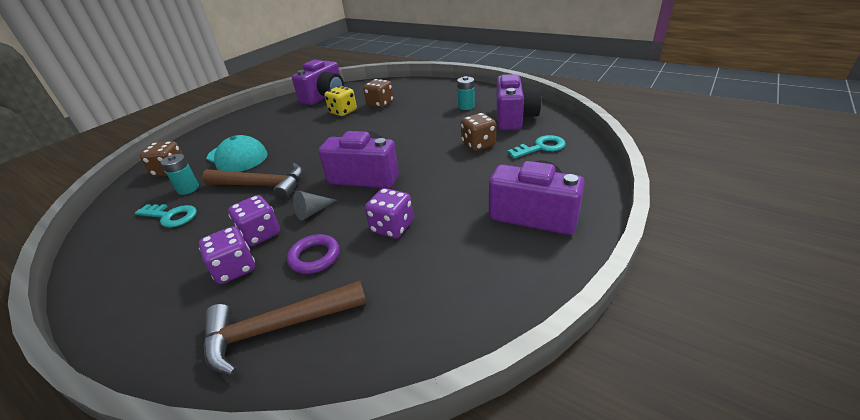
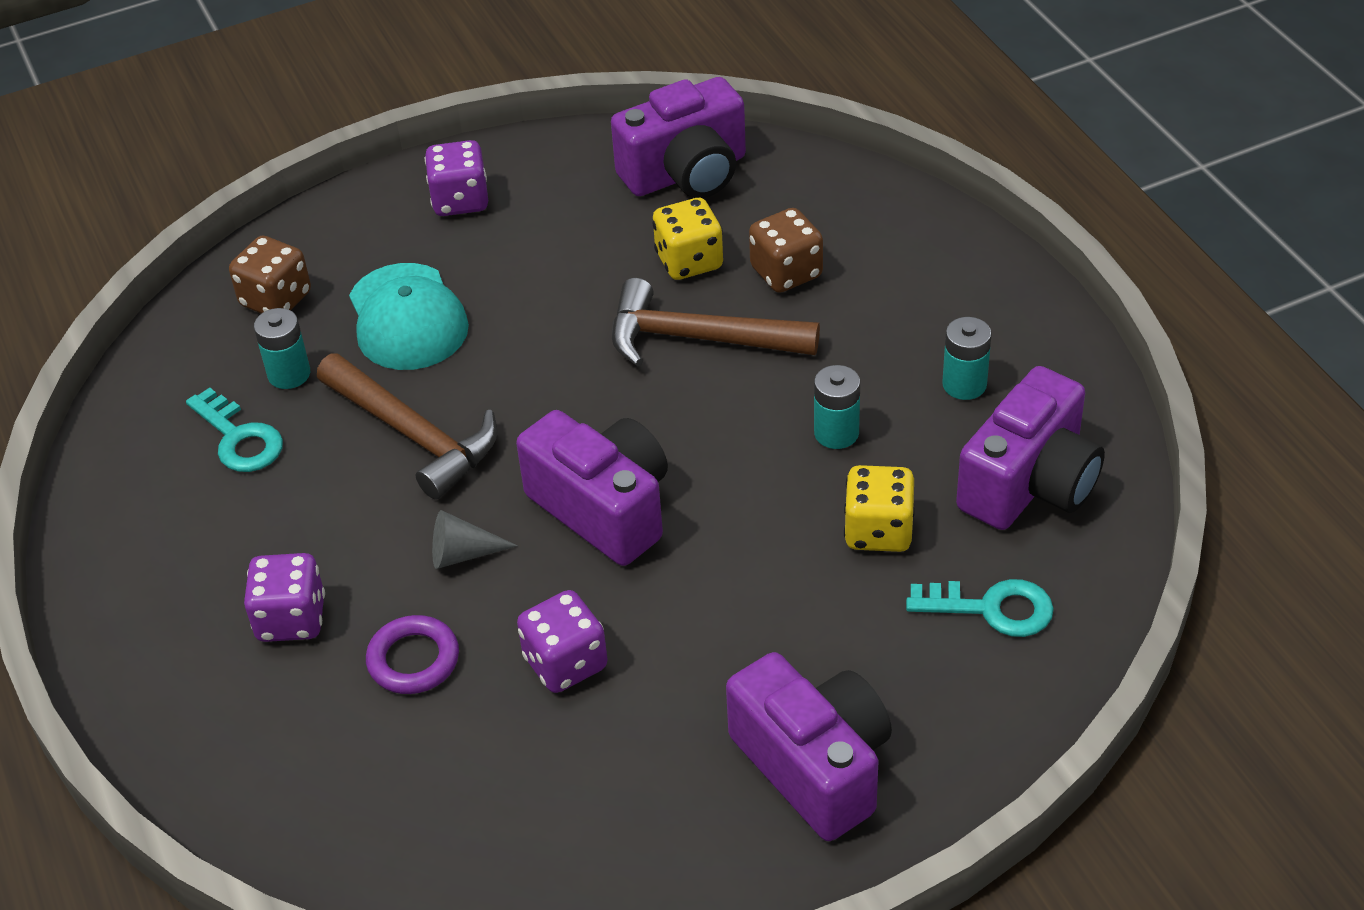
camera: 30 degrees right, 10 degrees up
brown hammer [203,281,367,375] -> brown hammer moved to [612,278,820,366]
purple dice [228,195,280,246] -> purple dice moved to [425,140,488,216]
brown dice [461,113,496,151] -> yellow dice [844,465,915,552]
none -> turquoise battery [814,365,860,449]

